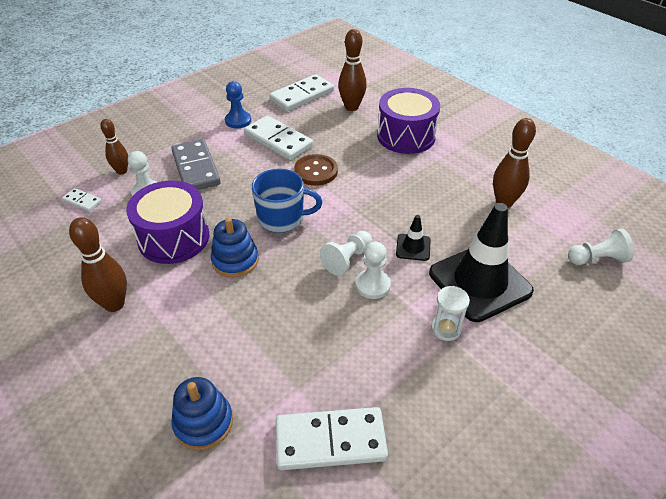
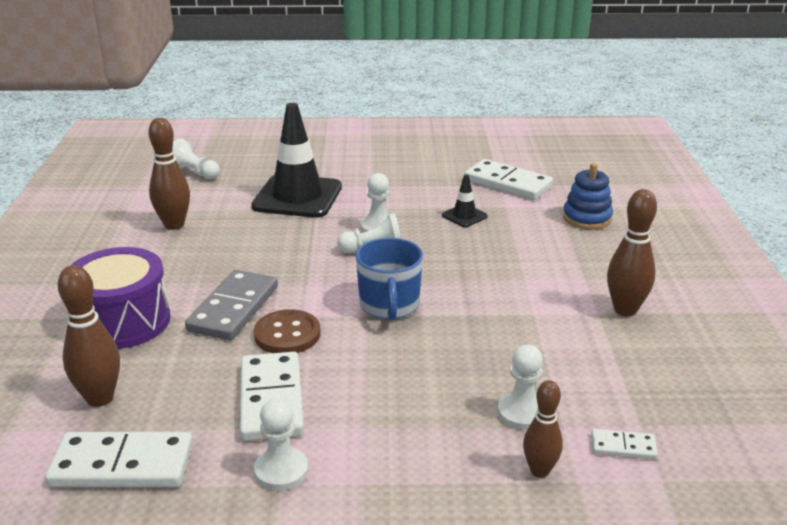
camera: 140 degrees left, 15 degrees down
white domino [62,188,102,212] -> white domino turned 60 degrees counterclockwise [591,429,658,460]
purple drum [126,181,209,264] -> none
grey domino [171,139,221,190] -> grey domino moved to [185,270,278,340]
blue stacking toy [211,217,259,278] -> none
blue pawn [225,81,251,128] -> white pawn [254,398,308,491]
blue mug [252,169,322,233] -> blue mug turned 135 degrees counterclockwise [356,238,423,320]
black traffic cone [396,215,431,261] -> black traffic cone moved to [442,174,488,227]
white hourglass [431,286,470,341] -> none

